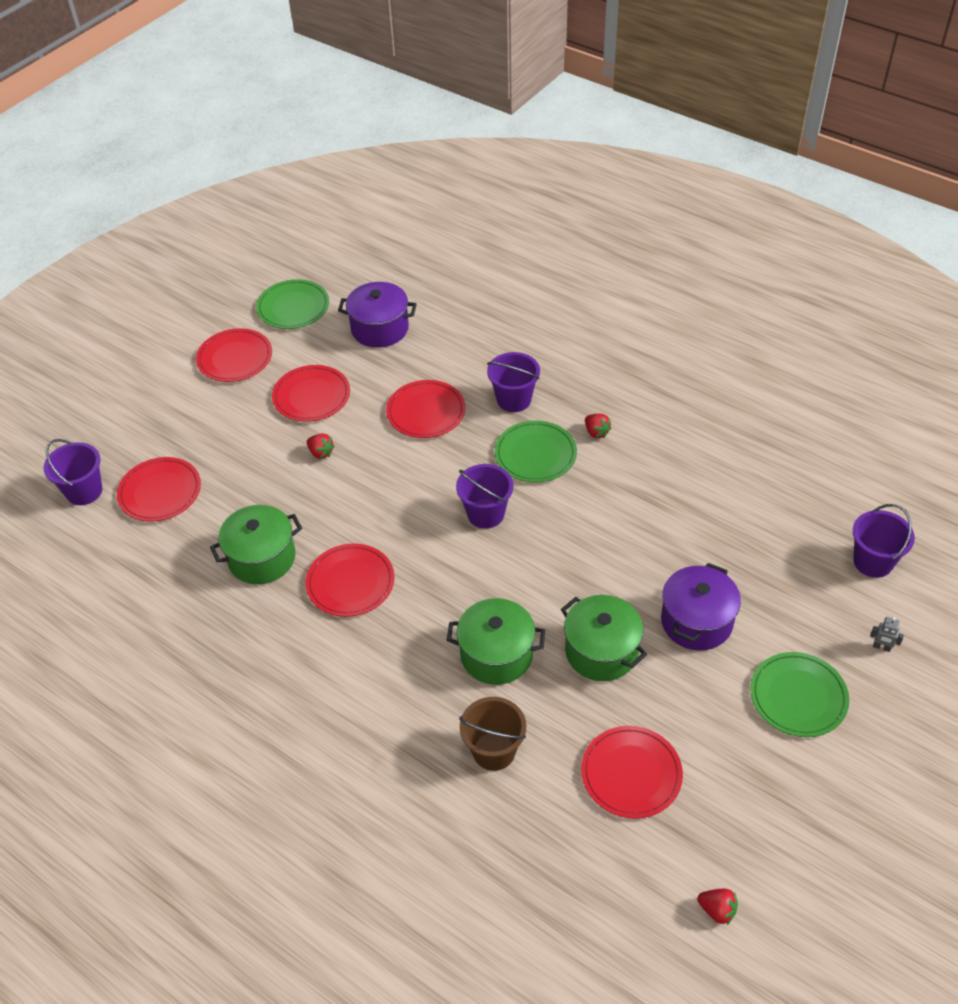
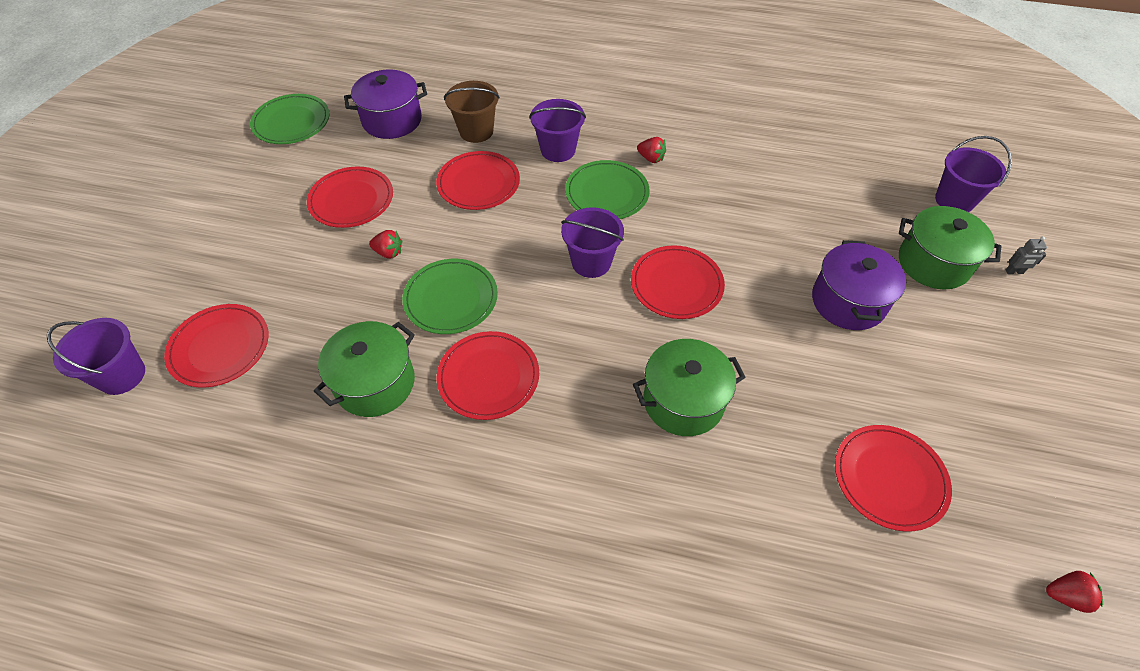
camera: 25 degrees left, 5 degrees up
red plate [196,328,272,382] -> red plate moved to [631,245,725,319]
brown bucket [459,697,526,771] -> brown bucket moved to [444,81,500,143]
green pot [561,595,647,681] -> green pot moved to [899,206,1002,290]
green plate [750,652,849,737] -> green plate moved to [402,259,498,334]

